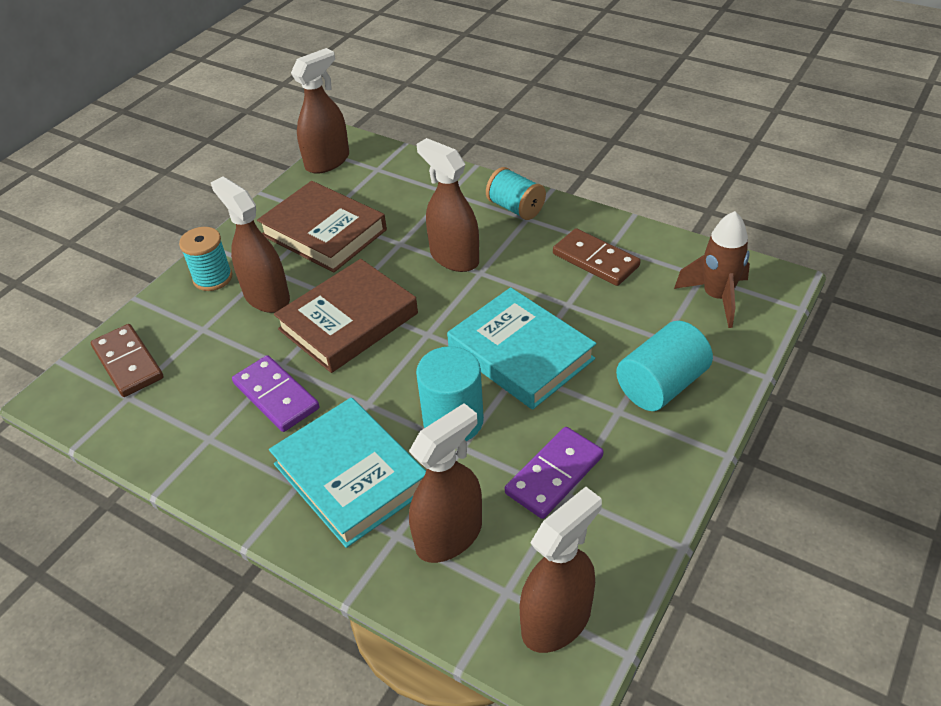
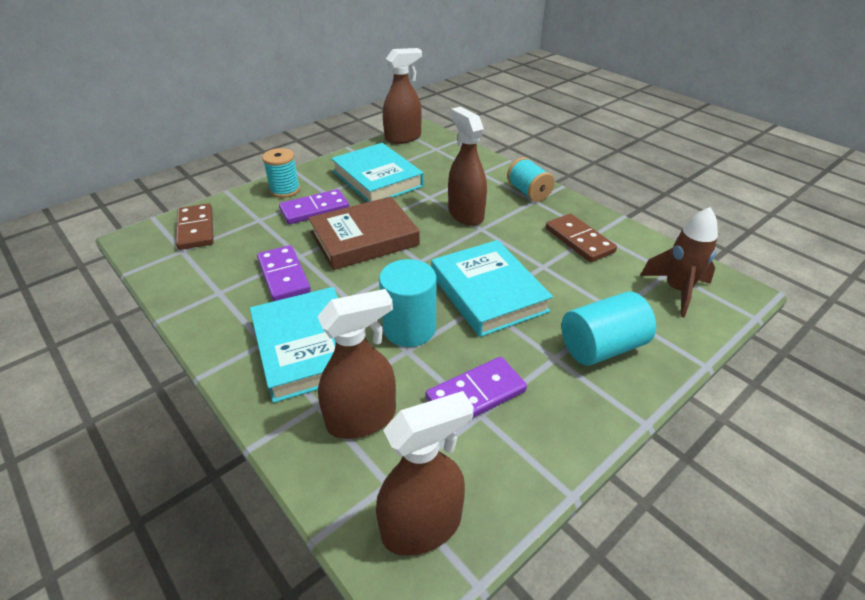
camera: 15 degrees right, 5 degrees down
brown spray bottle [211,176,290,313] -> purple domino [279,189,349,224]
brown book [257,181,387,273] -> turquoise book [331,143,424,202]

